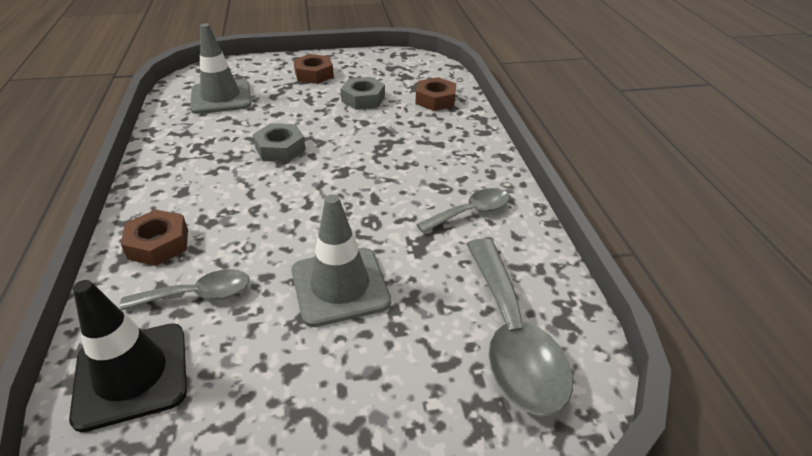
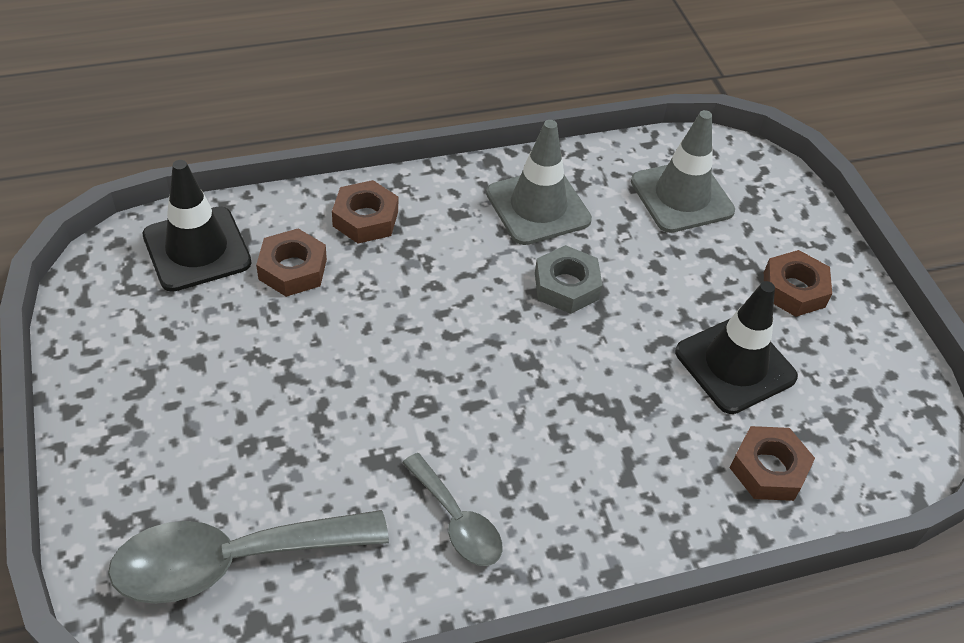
camera: 80 degrees right, 10 degrees up
grey spoon [120,269,250,310] -> brown nut [256,228,327,297]
grey traffic cone [291,194,391,327] -> grey traffic cone moved to [486,120,592,245]
grey nut [341,77,385,110] -> black traffic cone [675,281,798,414]

